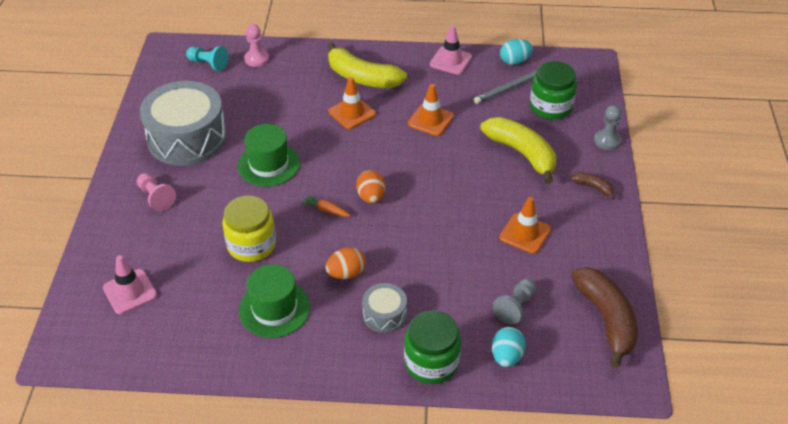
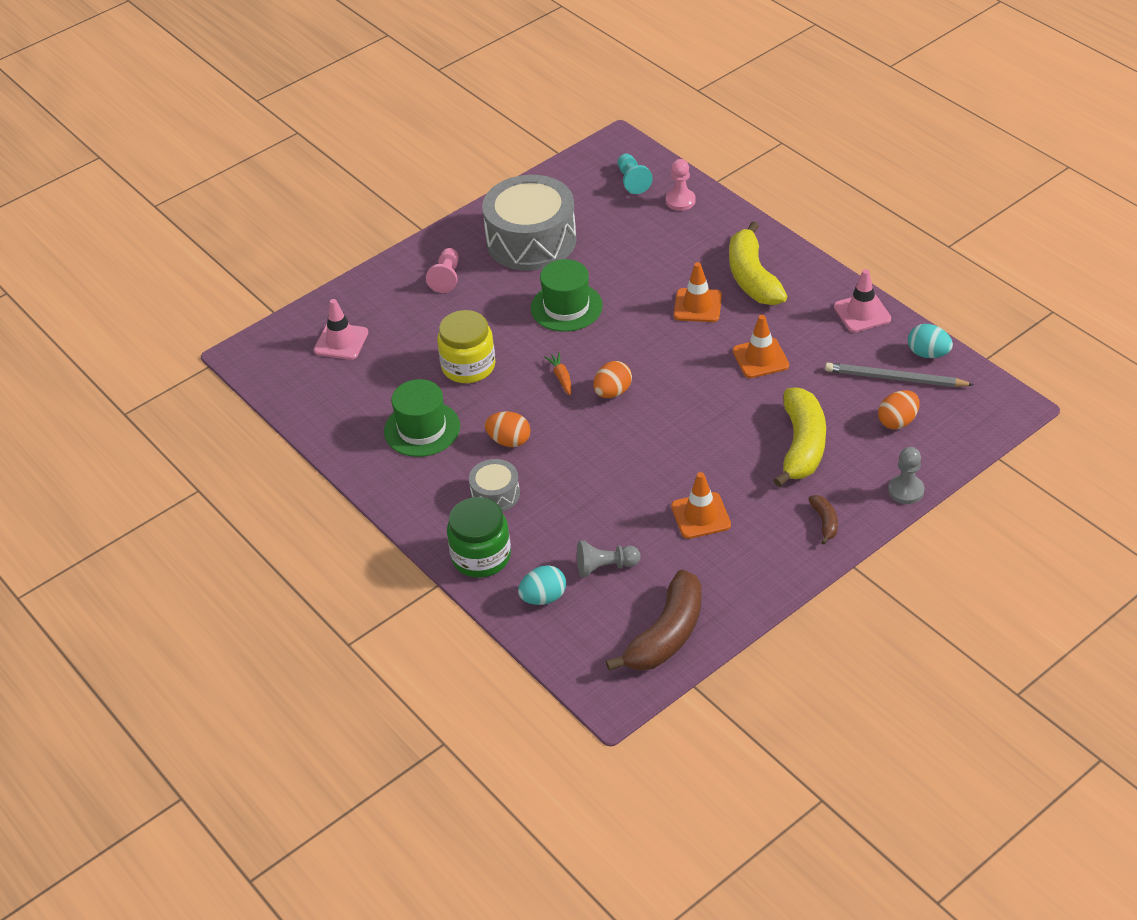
camera: 50 degrees right, 0 degrees up
green jar [530,61,577,120] -> orange egg [878,390,920,429]

